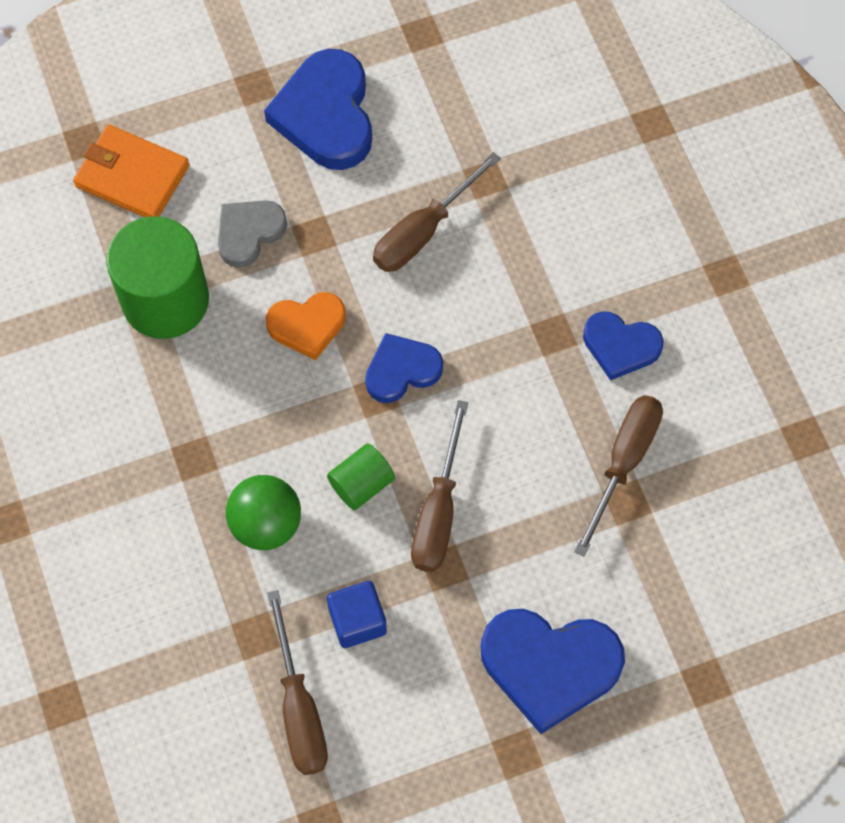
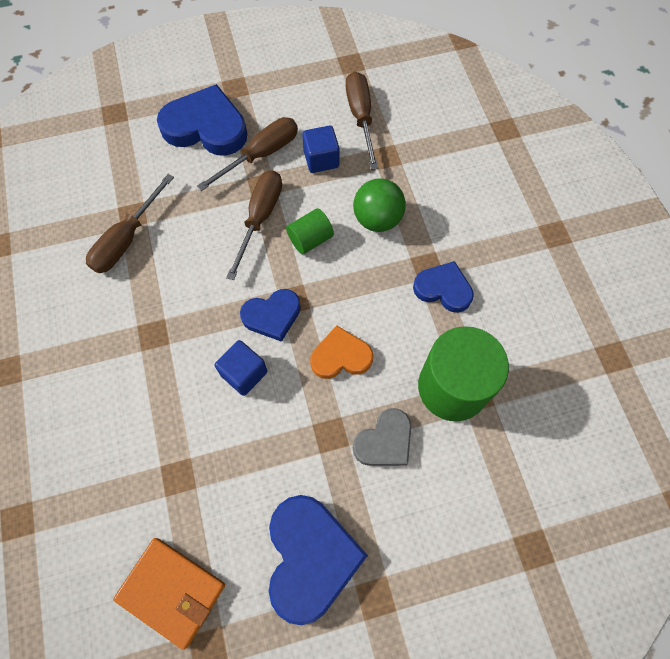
camera: 175 degrees left, 0 degrees up
orange wallet [73,124,190,217] -> orange wallet moved to [113,538,225,650]
brown screwdriver [373,152,501,272] -> brown screwdriver moved to [197,117,298,191]
blue heart [583,311,664,381] -> blue heart moved to [413,261,474,313]
none -> blue cube [215,340,267,396]

